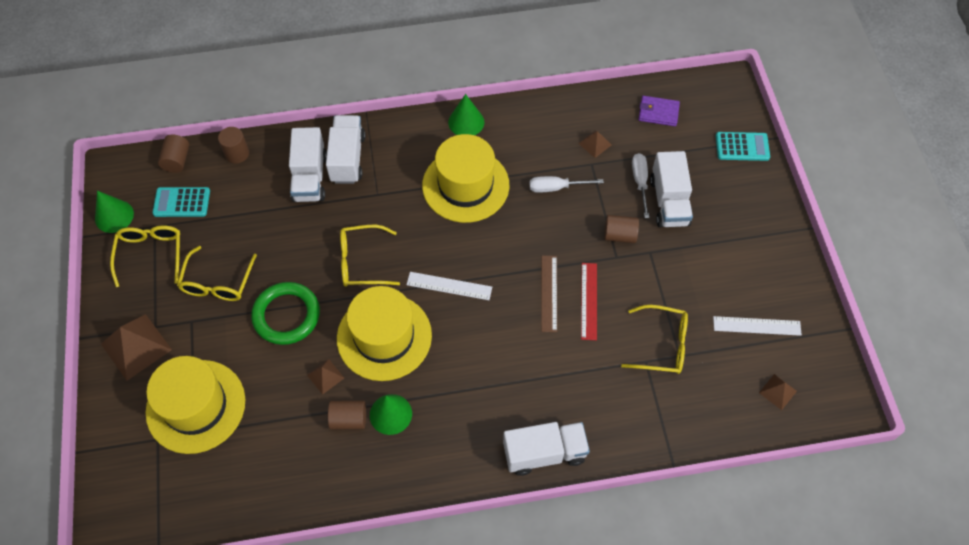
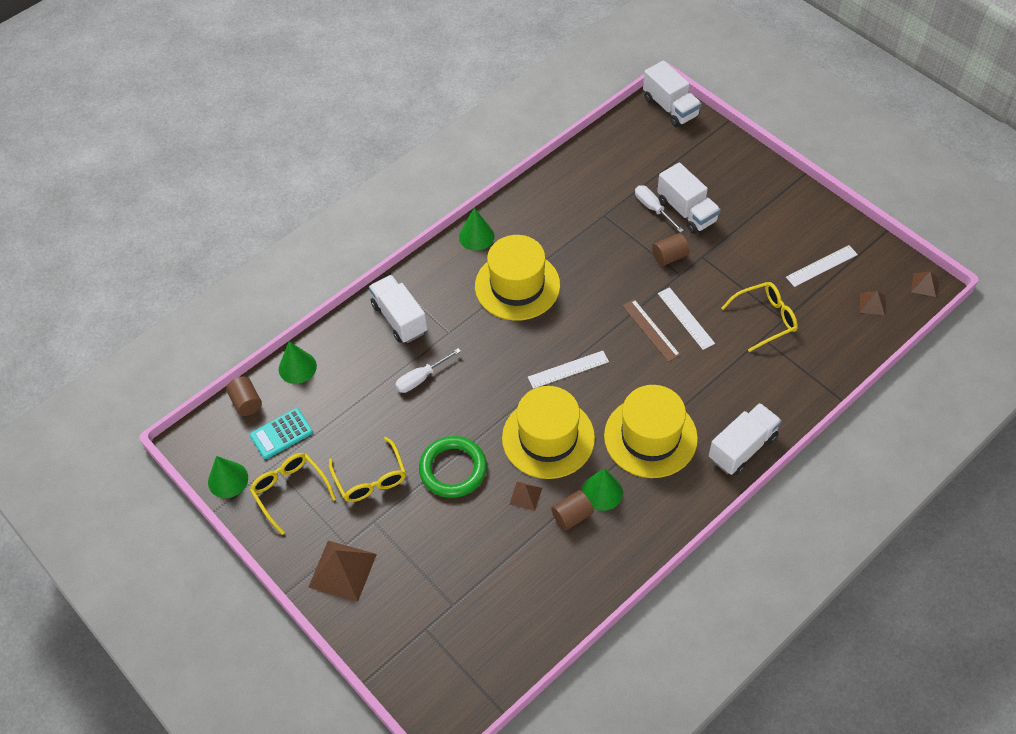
camera: 30 degrees left, 5 degrees down
yellow hat [146,356,245,454] -> yellow hat moved to [604,385,698,478]
brown cylinder [218,127,249,164] -> green cone [279,341,317,384]
white truck [289,127,327,202] -> white truck moved to [643,60,702,127]
yellow glasses [340,225,400,287] -> none
white screwdriver [530,176,604,193] -> white screwdriver moved to [395,348,461,393]
brown pyramid [578,131,611,158] -> brown pyramid moved to [911,271,938,297]
red ruler [581,263,597,340] -> white ruler [658,287,715,350]
purple wallet [639,96,680,126] -> none
turquoise calculator [716,132,770,161] -> none

